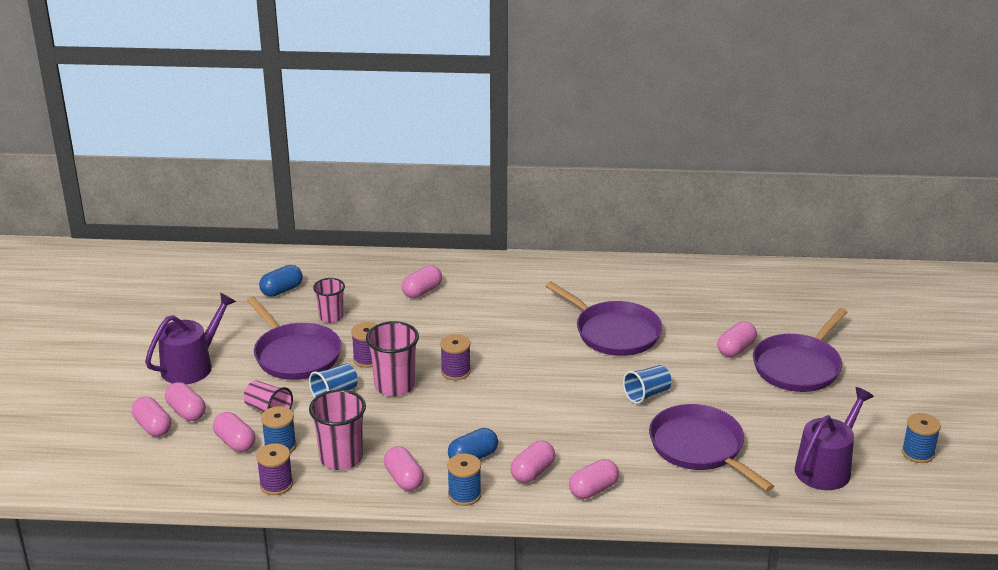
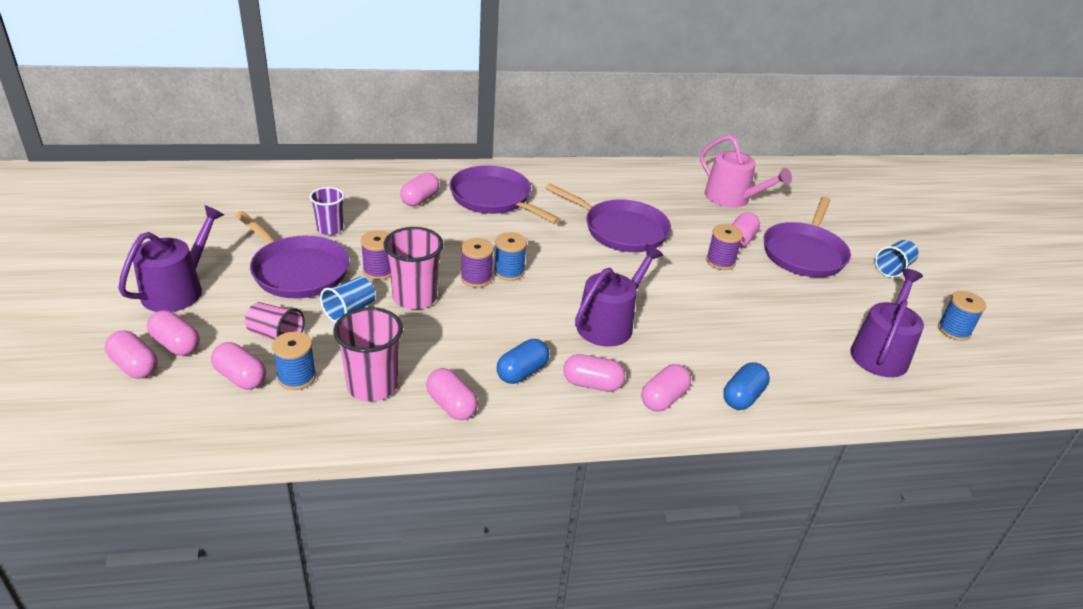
camera: 15 degrees left, 5 degrees up
purple spool [256,444,293,495] -> purple spool moved to [706,224,743,270]
blue capsule [259,265,303,297] -> blue capsule moved to [723,362,770,410]
pink cup [313,278,345,323] -> purple cup [309,187,344,235]
blue spool [447,454,481,506] -> blue spool moved to [494,232,527,281]
pink capsule [510,441,555,483] -> pink capsule turned 75 degrees clockwise [563,354,625,392]
blue cup [623,365,672,404] -> blue cup moved to [875,240,918,278]
purple pan [649,404,774,491] -> purple pan moved to [450,165,560,224]
none -> purple watering can [575,244,663,347]
none -> pink watering can [700,135,792,208]

